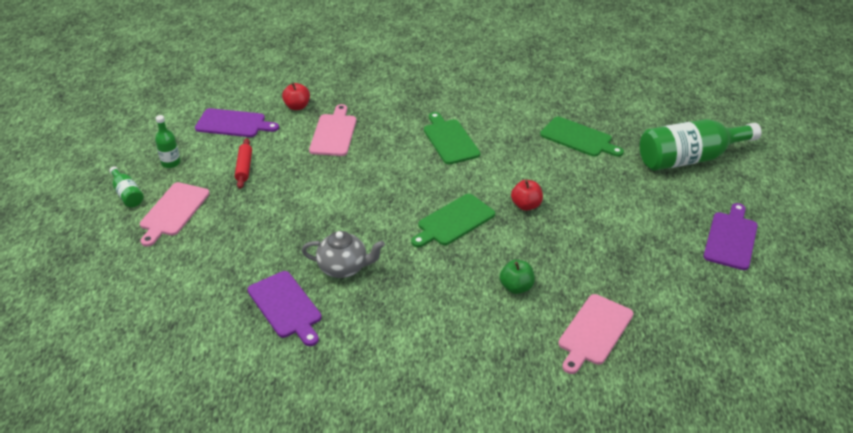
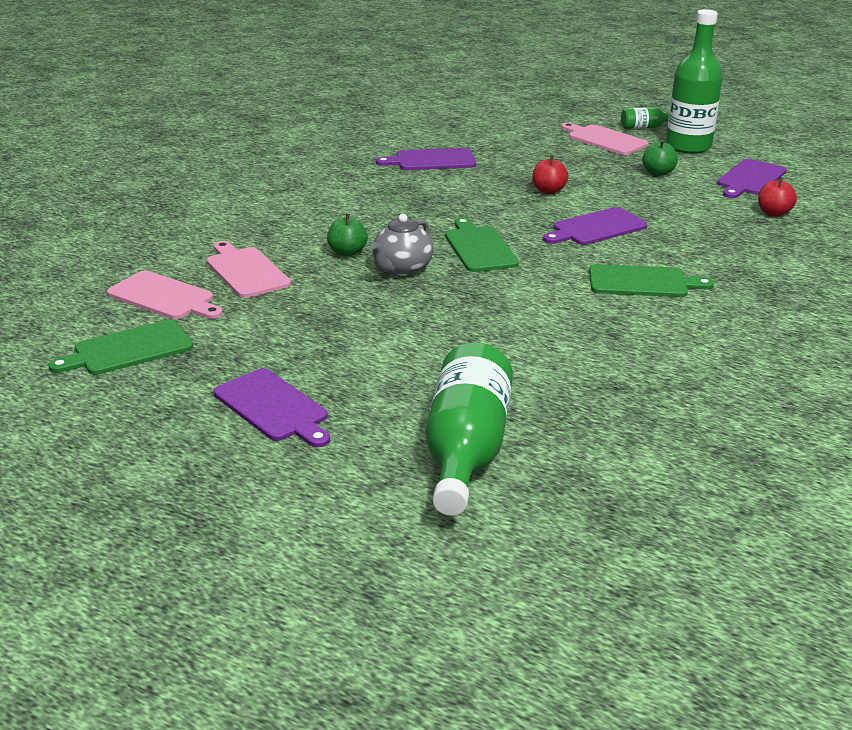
camera: 115 degrees right, 10 degrees down
green bottle [155,115,181,168] -> green bottle [666,9,722,154], size x2.17
red rolling pin [235,138,252,189] -> green apple [642,140,678,176]
grey teapot [302,231,385,278] -> grey teapot moved to [371,214,433,276]
pink cutting board [309,104,356,156] -> pink cutting board moved to [107,270,223,319]
red apple [511,180,543,211] -> red apple moved to [532,156,568,194]
green cutting board [540,116,624,157] -> green cutting board moved to [48,320,193,375]
none -> purple cutting board [543,207,647,245]

